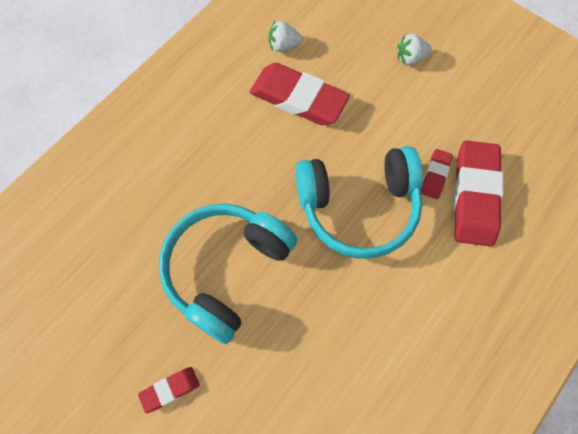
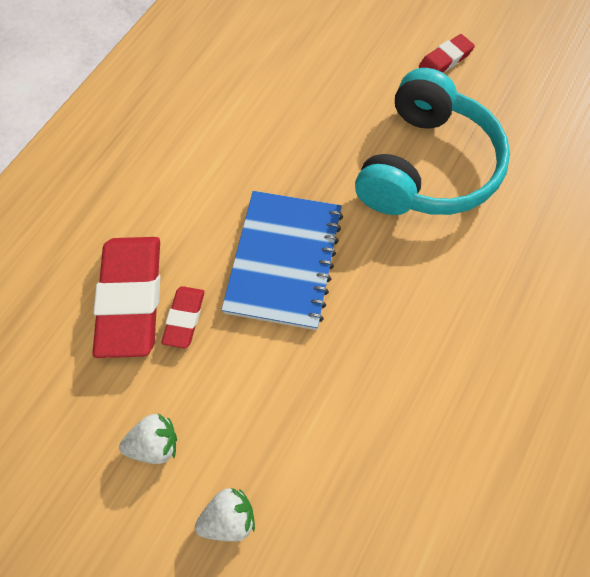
camera: 170 degrees right, 5 degrees down
red eraser [250,63,350,125] -> none
white strawberry [269,21,303,52] -> white strawberry moved to [119,414,177,464]
turquoise headphones [295,146,423,259] -> blue notebook [221,191,343,330]

